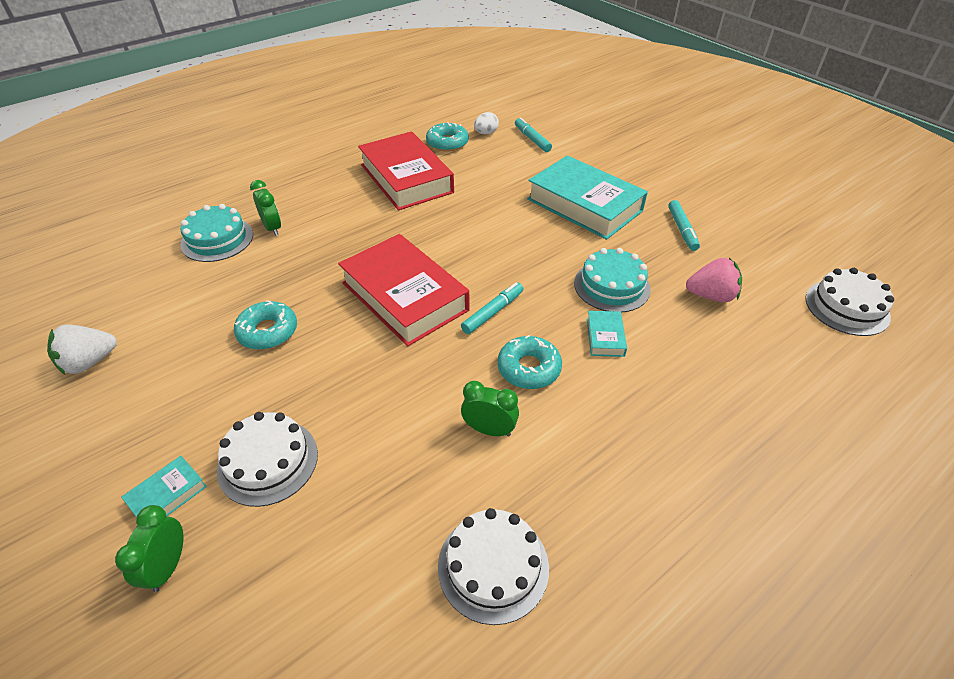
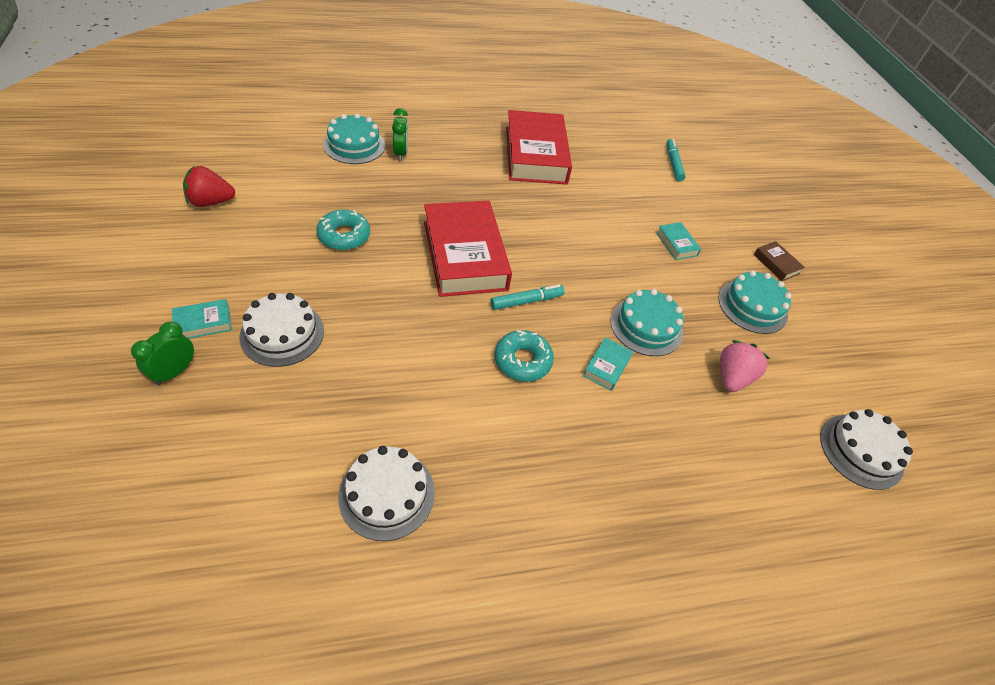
camera: 20 degrees right, 5 degrees up
white strawberry [47,324,117,375] -> red strawberry [183,166,235,207]
turquoise donut [426,122,469,152] -> none
green clock [461,381,519,436] -> none
white egg [474,112,499,134] -> none
turquoise book [527,155,648,240] -> turquoise book [656,222,701,260], size x0.41
turquoise marker [668,200,700,251] -> turquoise cake [719,270,792,334]
pink strawberry [686,258,742,302] -> pink strawberry turned 90 degrees counterclockwise [720,340,770,392]
none -> brown book [754,241,805,281]

